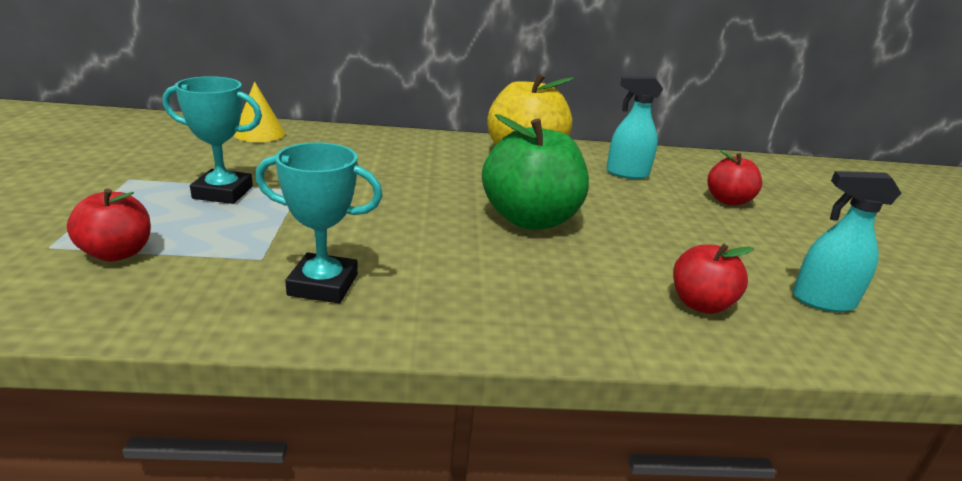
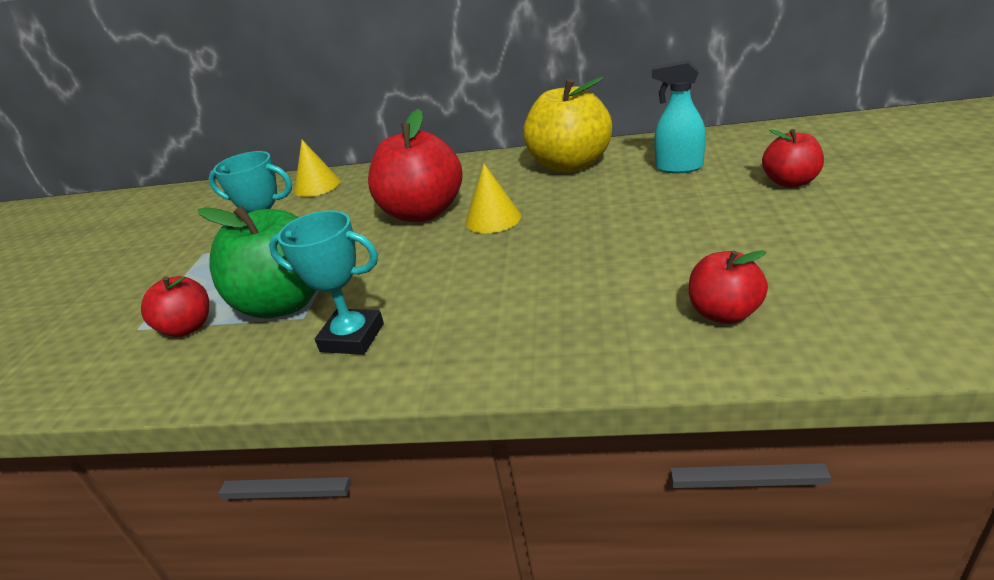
camera: 15 degrees right, 5 degrees up
green apple [482,114,589,230] -> green apple moved to [198,206,316,319]
turquoise spray bottle [793,171,901,312] -> none
none -> red apple [368,109,463,222]
none -> yellow cone [465,164,521,233]

